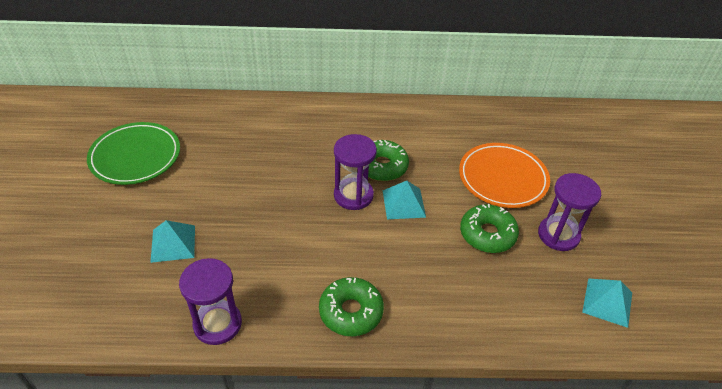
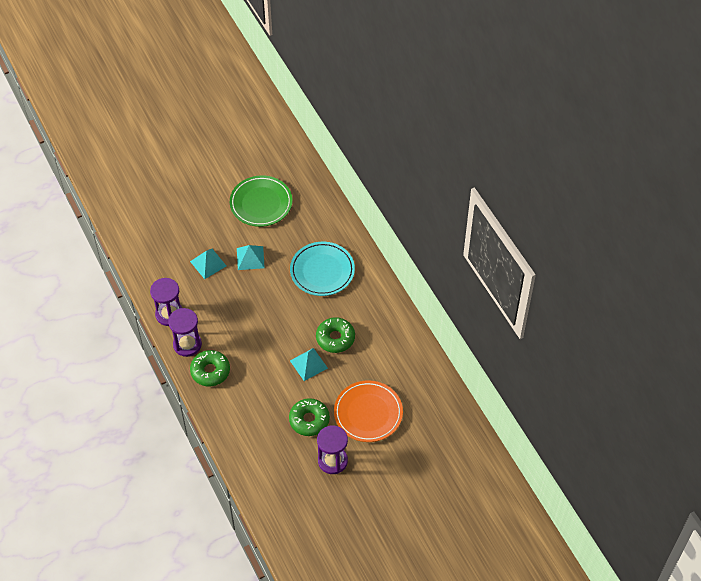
camera: 65 degrees right, 10 degrees up
purple hourglass [334,134,377,210] -> purple hourglass moved to [168,308,202,357]
turquoise pyramid [582,279,632,328] -> turquoise pyramid moved to [237,245,265,270]
none -> turquoise plate [290,242,355,296]

